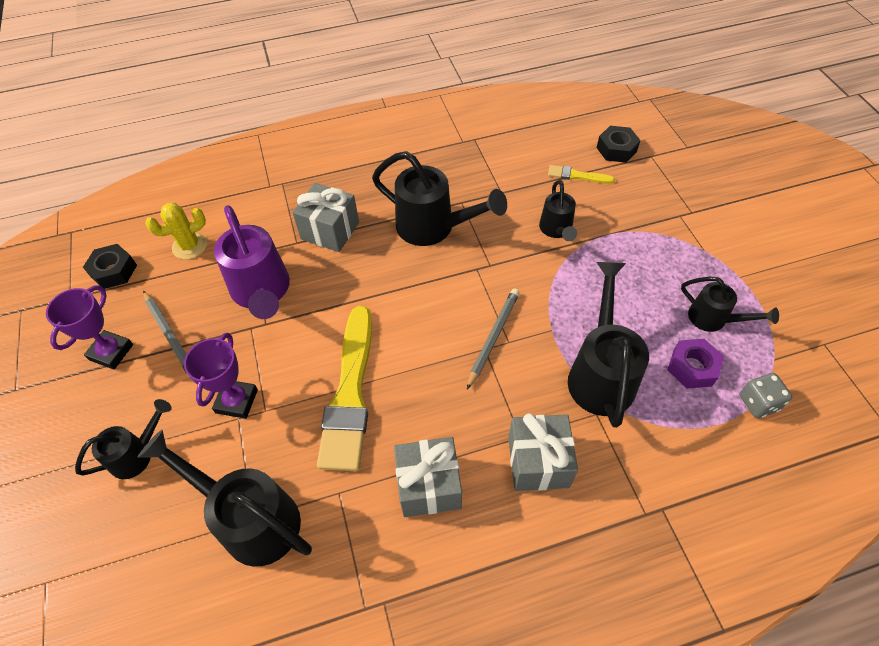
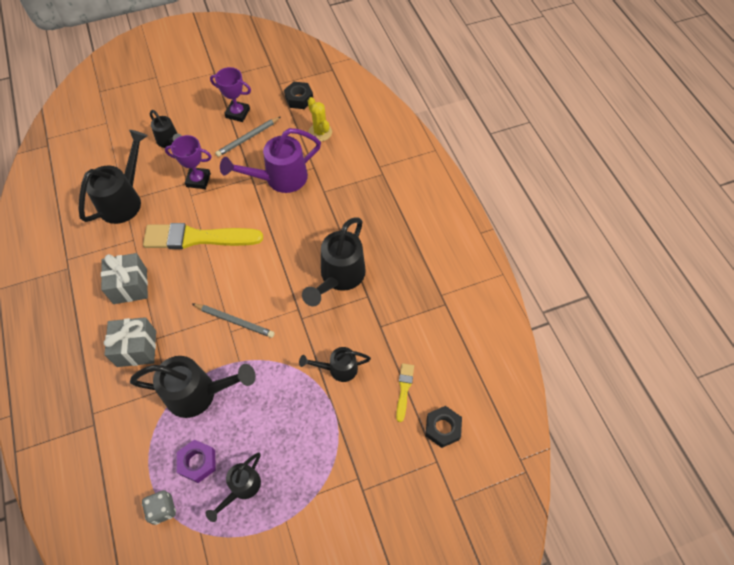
camera: 85 degrees right, 5 degrees up
grey gift [292,183,359,252] -> none

